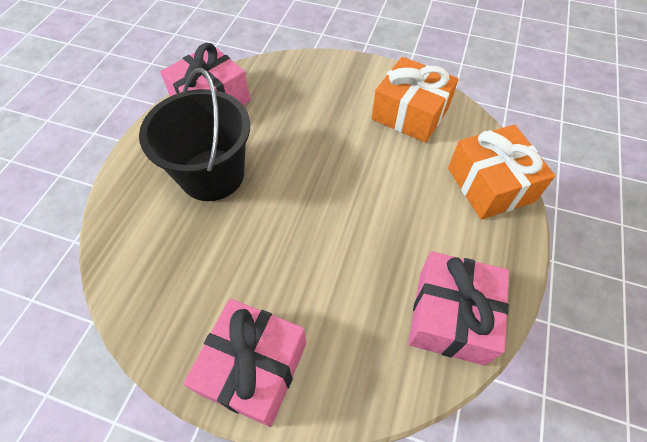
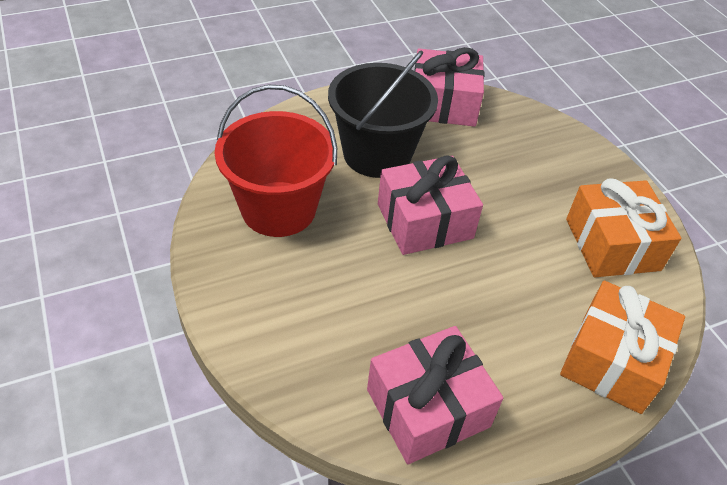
camera: 45 degrees right, 10 degrees down
pink gift [184,298,306,427] -> pink gift moved to [378,155,483,255]
none -> red bucket [215,84,337,237]

